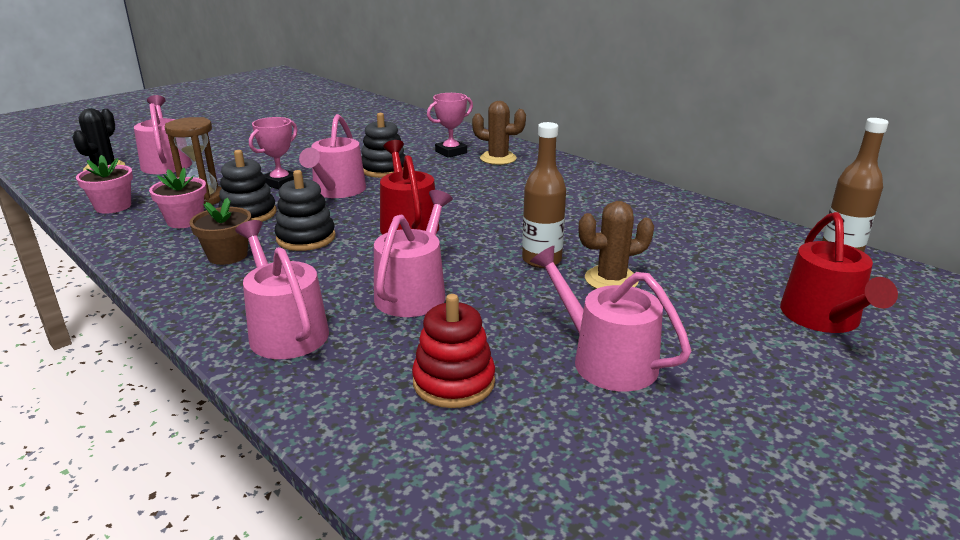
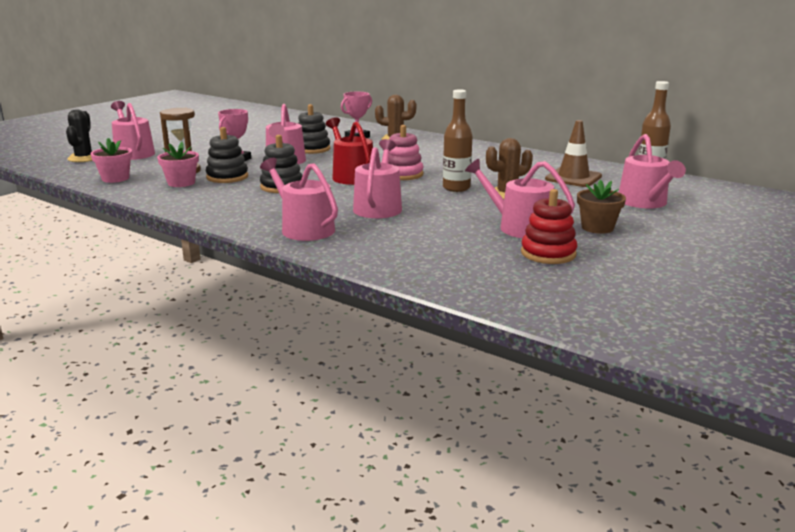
camera: 10 degrees left, 5 degrees down
brown flower pot [189,198,251,265] -> brown flower pot moved to [577,180,626,234]
red stacking toy [412,294,495,408] -> red stacking toy moved to [521,189,578,264]
red watering can [780,212,898,333] -> pink watering can [619,134,686,208]
none -> pink stacking toy [389,125,424,180]
none -> brown traffic cone [545,120,602,187]

